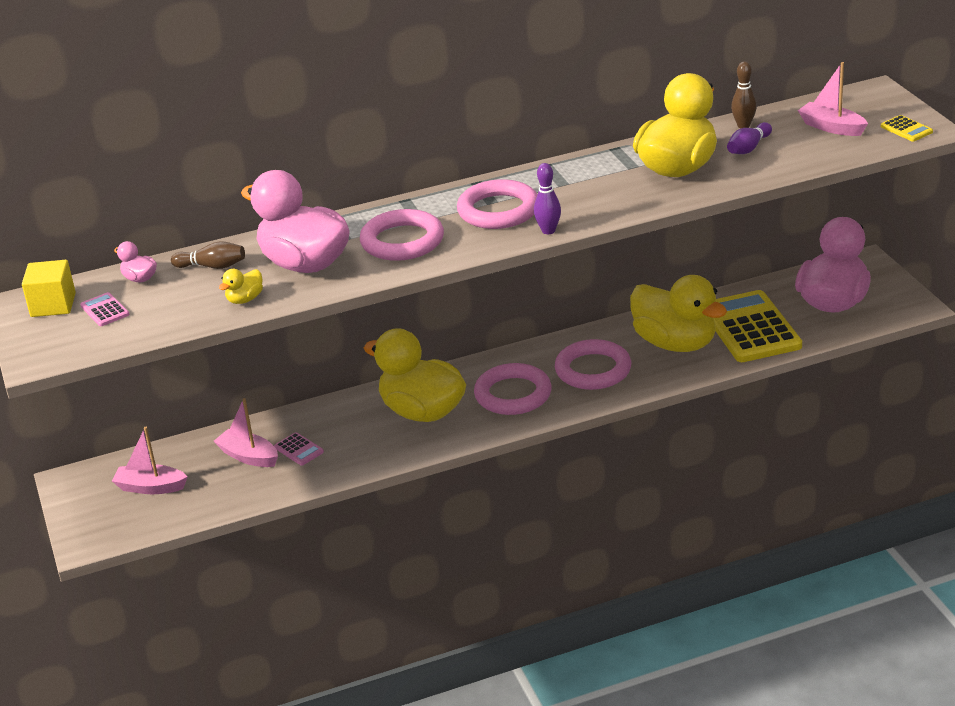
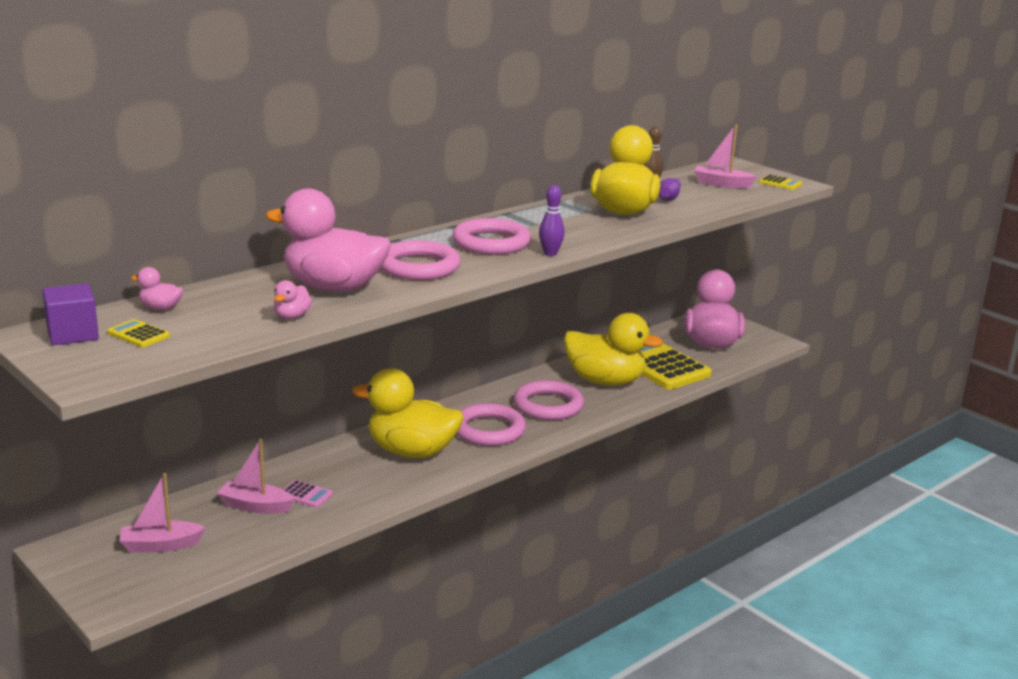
camera: 25 degrees left, 10 degrees down
yellow cube [22,260,76,317] -> purple cube [42,283,99,345]
pink calculator [80,292,129,326] -> yellow calculator [107,319,170,347]
brown bowling pin [171,241,245,269] -> none
yellow duck [219,269,263,304] -> pink duck [274,280,312,319]

